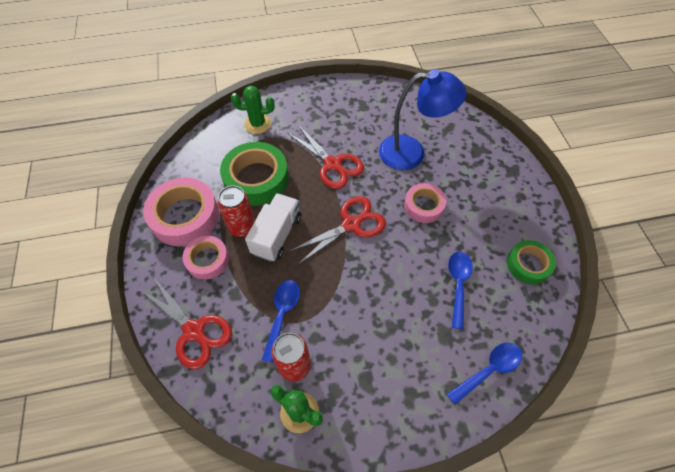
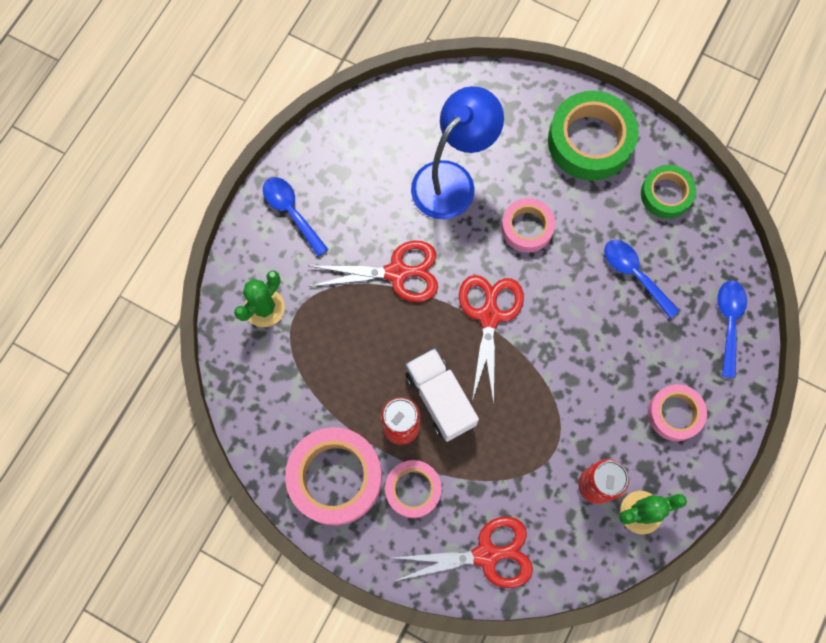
camera: 50 degrees left, 15 degrees up
green tape [220,142,289,206] -> green tape moved to [548,91,639,181]
blue spoon [262,280,300,363] -> blue spoon moved to [263,177,328,257]
none -> pink tape [648,384,707,441]

